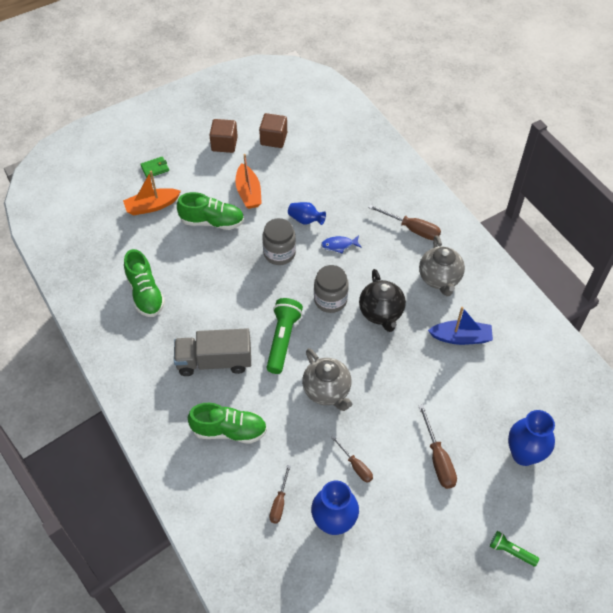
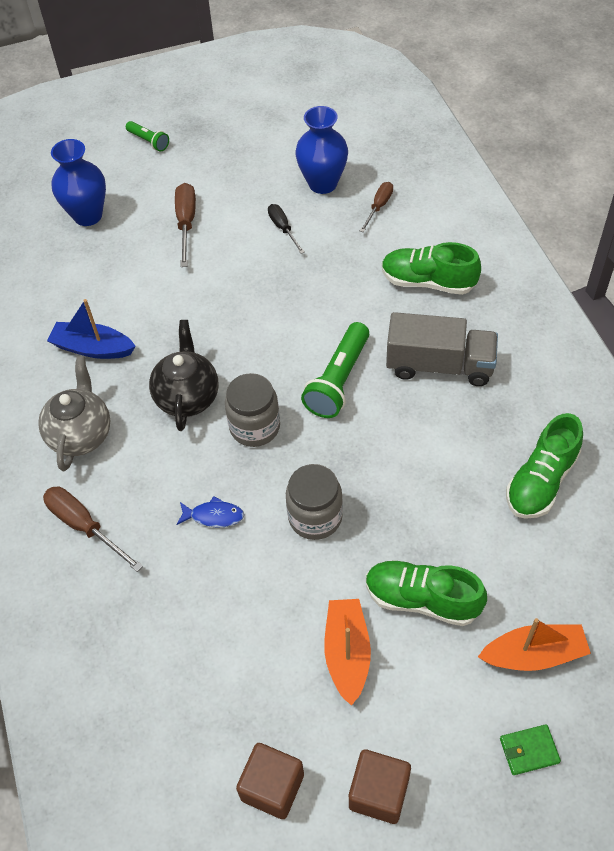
camera: 165 degrees left, 0 degrees up
green shoe [124,249,165,317] -> green shoe turned 135 degrees counterclockwise [506,413,583,519]
blue vase [288,202,326,225] -> none
grey teapot [302,348,352,411] -> none
brown screwdriver [331,435,373,483] -> black screwdriver [268,204,305,254]

